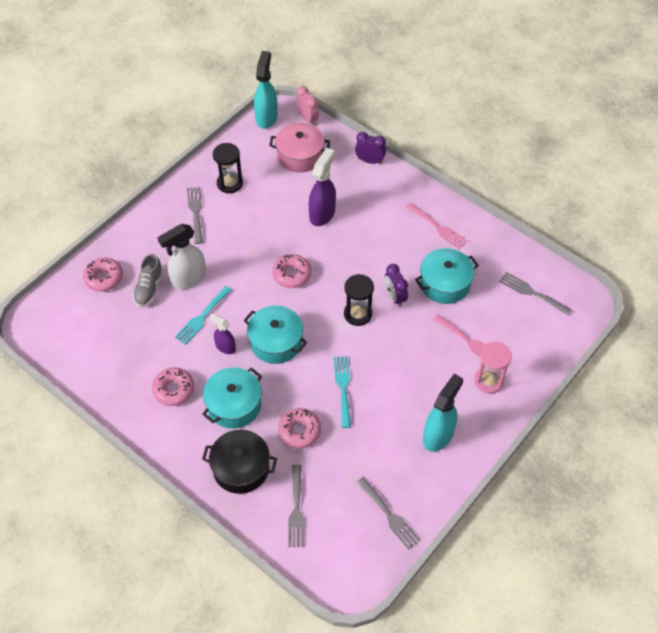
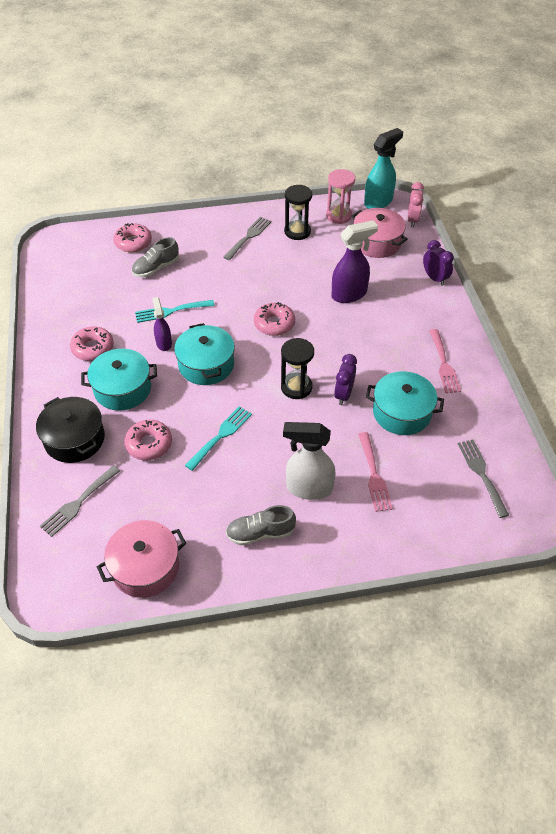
camera: 40 degrees right, 5 degrees down
white spray bottle [158,224,206,289] -> white spray bottle moved to [283,422,336,500]
grey fork [356,477,421,550] -> pink pot [97,520,186,598]
turquoise spray bottle [423,374,463,452] -> grey shoe [226,505,296,545]
pink hourglass [474,342,512,394] -> pink hourglass moved to [326,169,355,224]

